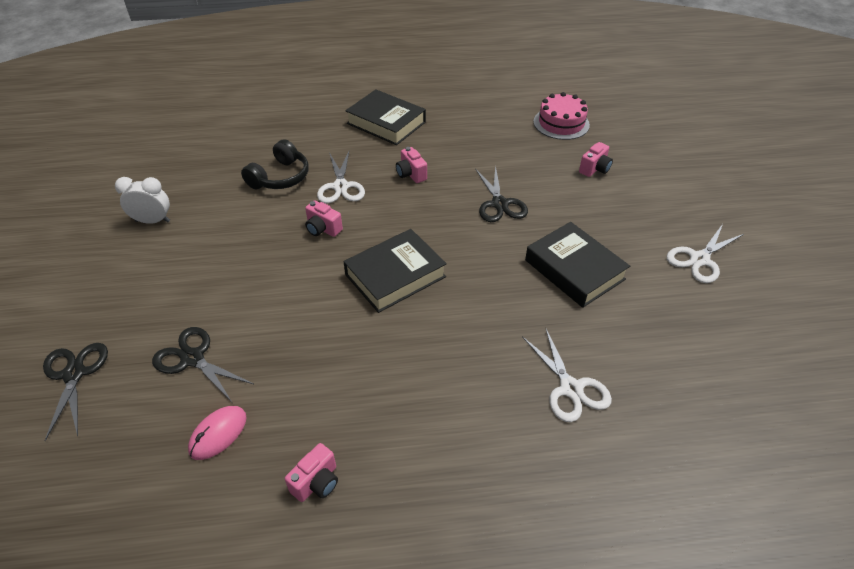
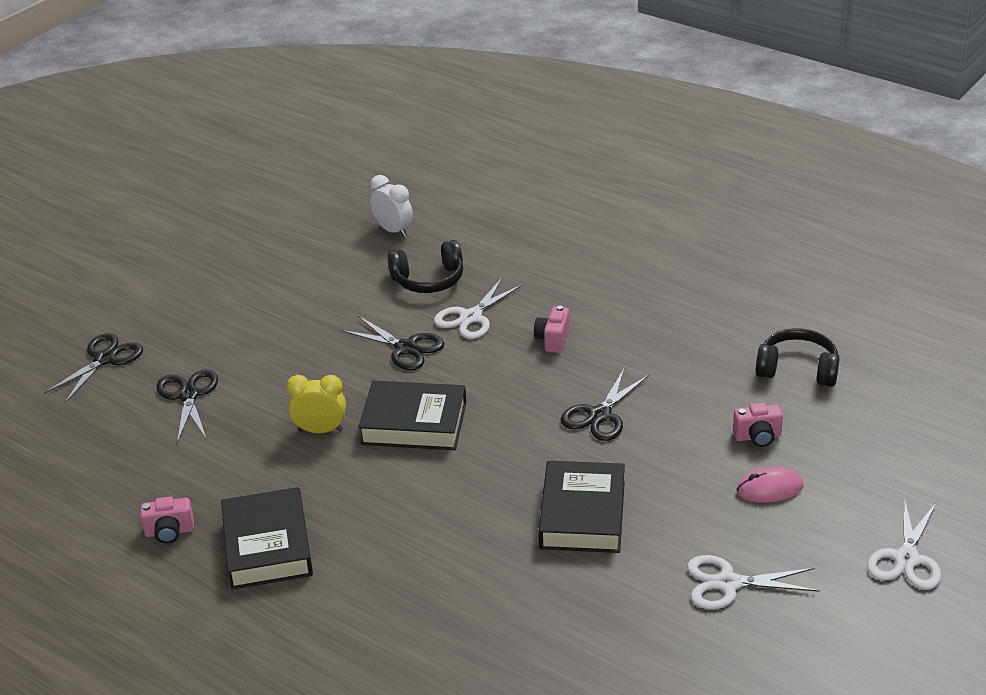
camera: 45 degrees right, 10 degrees down
white clock [115,177,170,224] -> white clock moved to [370,175,413,237]
pink mouse [188,406,247,460] -> pink mouse moved to [736,467,804,503]
pink camera [305,200,343,237] -> black scissors [341,316,445,370]
black book [345,90,426,145] -> black book moved to [221,487,313,589]
white scissors [522,327,612,422] -> white scissors moved to [867,498,941,590]
pink cake [534,92,590,140] -> black headphones [756,328,840,387]
none -> yellow clock [286,375,346,433]

